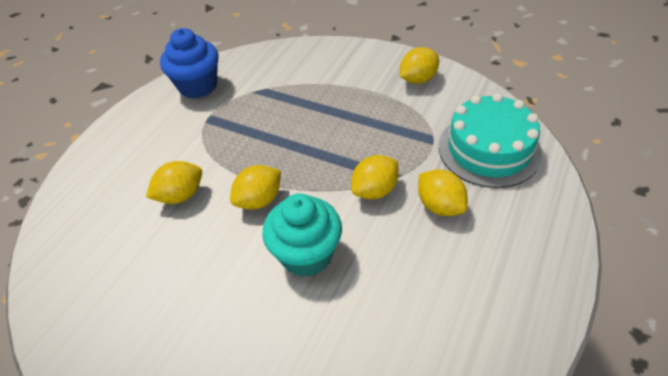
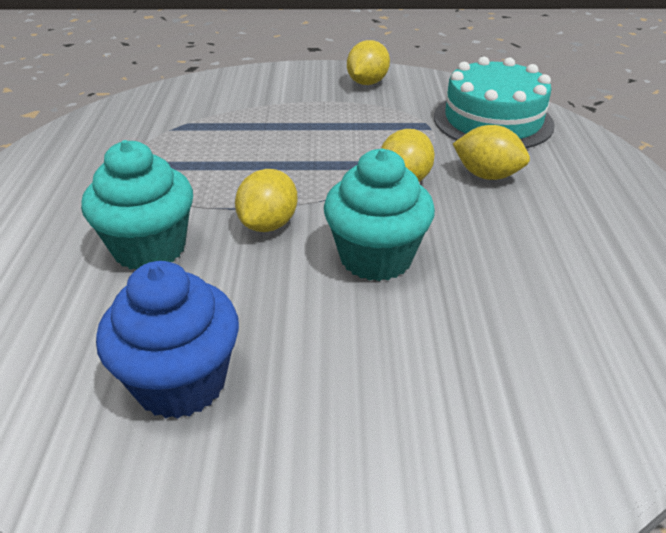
camera: 30 degrees left, 10 degrees down
yellow lemon [146,161,202,204] -> turquoise cupcake [81,140,193,270]
blue cupcake [160,28,218,99] -> blue cupcake moved to [96,261,239,419]

